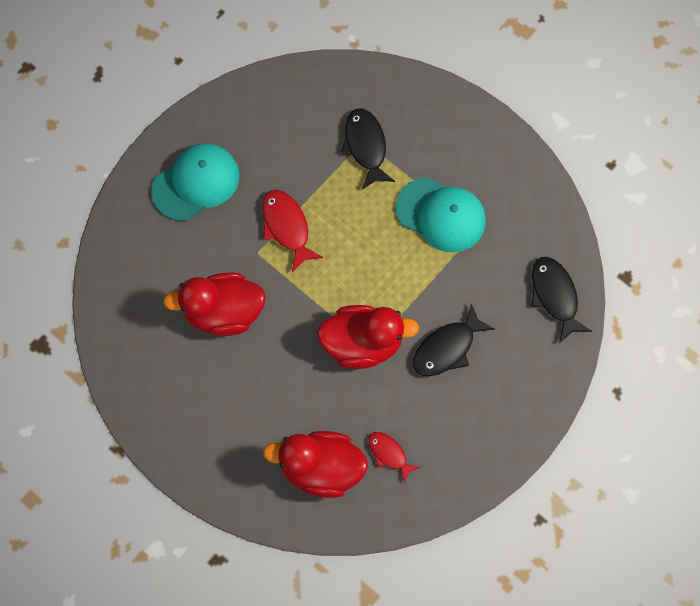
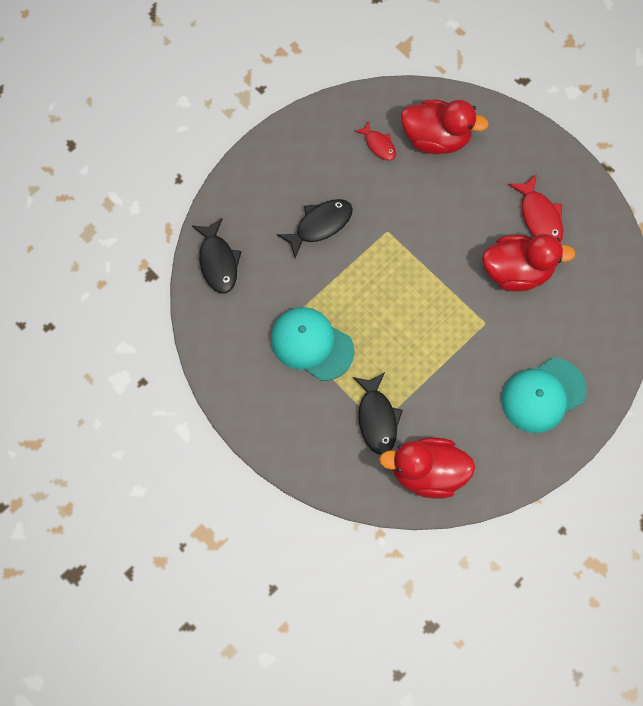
camera: 175 degrees left, 0 degrees up
red fish [262,190,323,272] -> red fish moved to [508,174,563,242]
red duck [317,305,419,369] -> red duck moved to [379,437,475,499]

